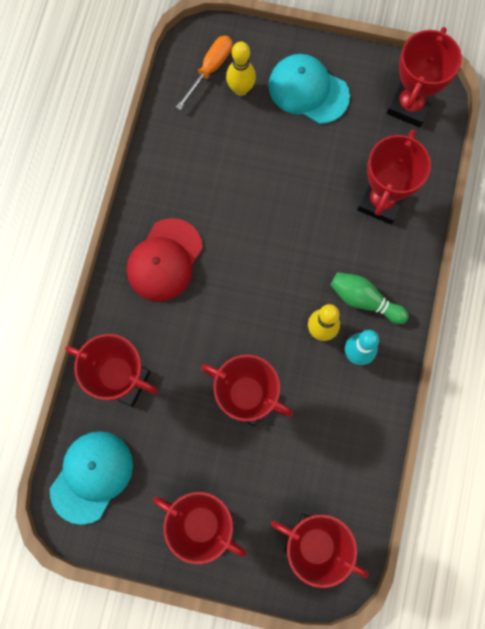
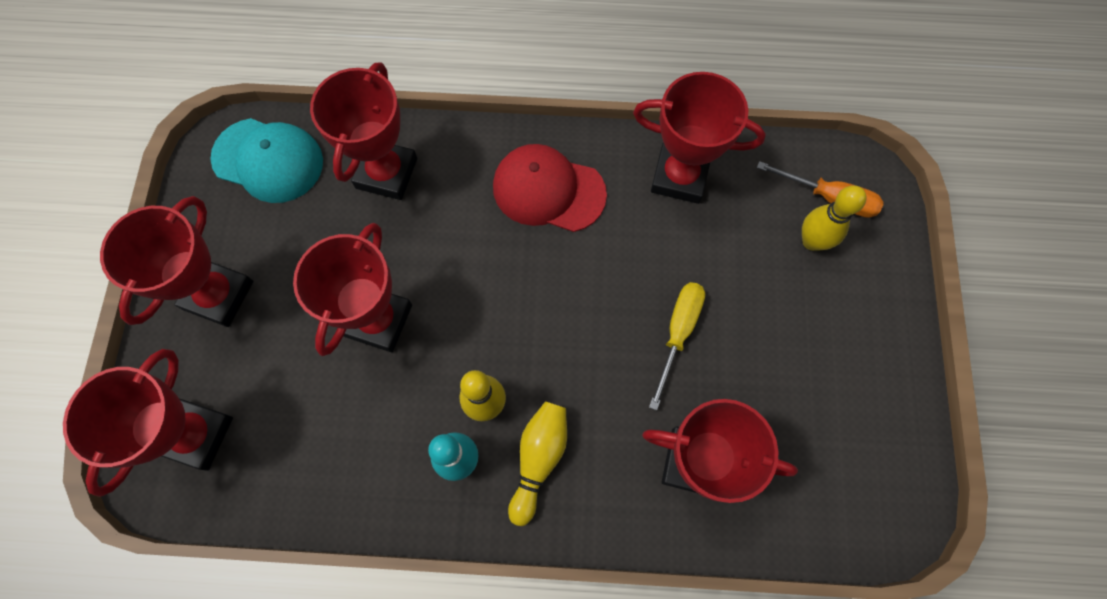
camera: 80 degrees right, 5 degrees down
turquoise cap [268,54,350,124] -> none
green bowling pin [331,272,409,324] -> yellow bowling pin [508,401,567,526]
red trophy [387,27,462,127] -> red trophy moved to [633,72,766,204]
none -> yellow screwdriver [649,282,705,410]

